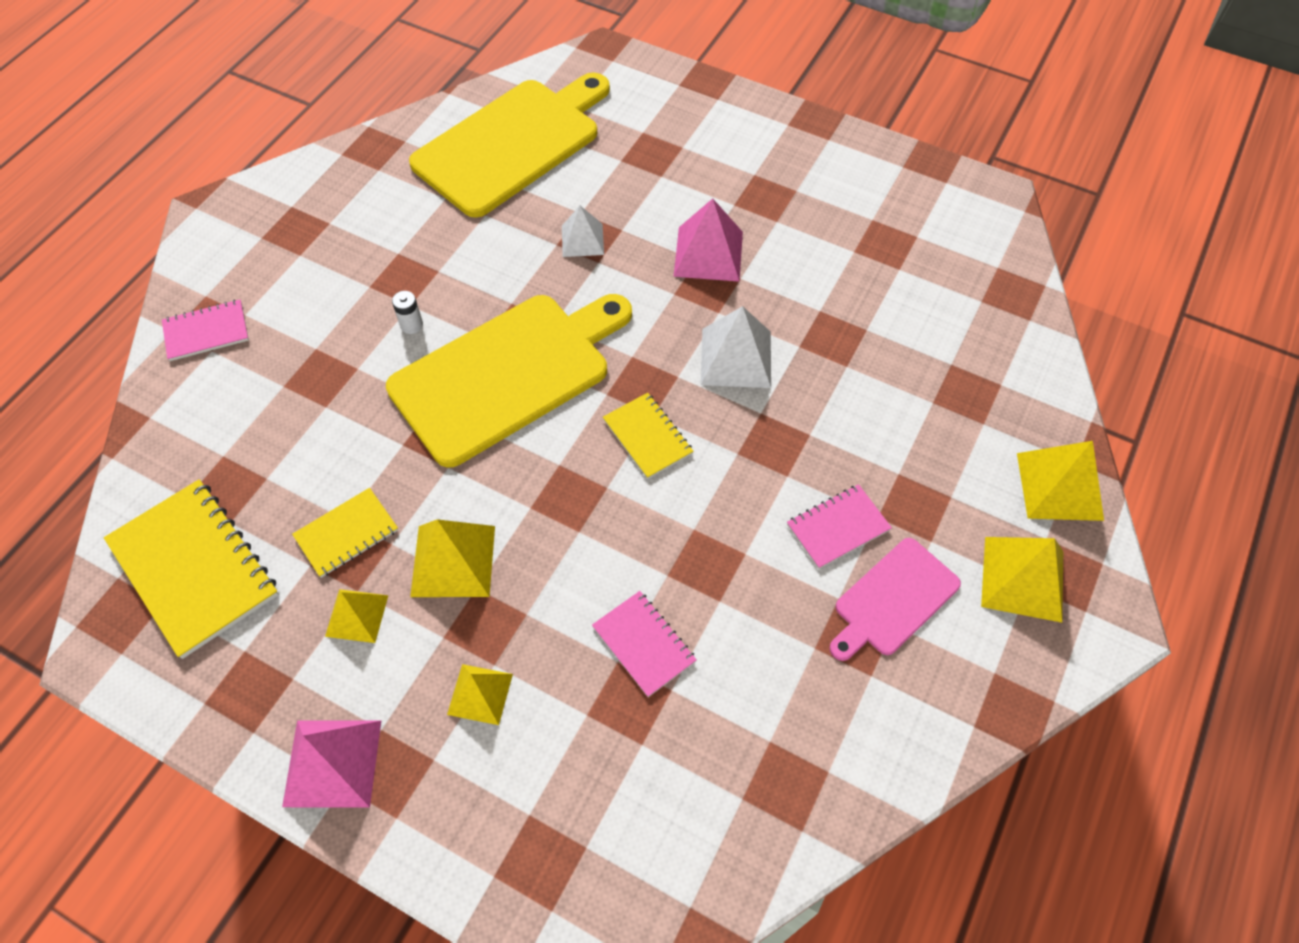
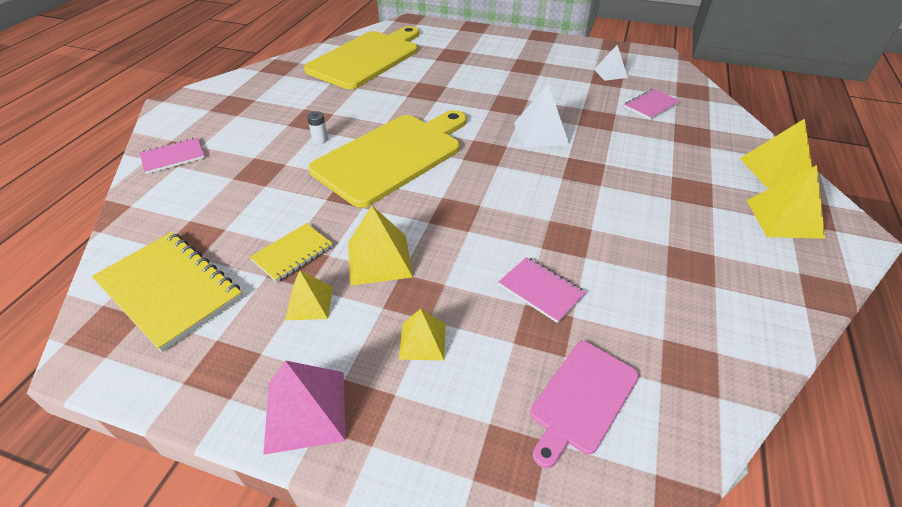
camera: 10 degrees left, 15 degrees down
white pyramid [562,206,604,257] -> white pyramid moved to [594,45,628,81]
yellow notebook [603,393,693,479] -> none
pink pyramid [674,199,743,282] -> none
pink notebook [787,484,892,569] -> pink notebook moved to [624,89,680,120]
pink cutting board [829,538,961,661] -> pink cutting board moved to [530,341,639,468]

